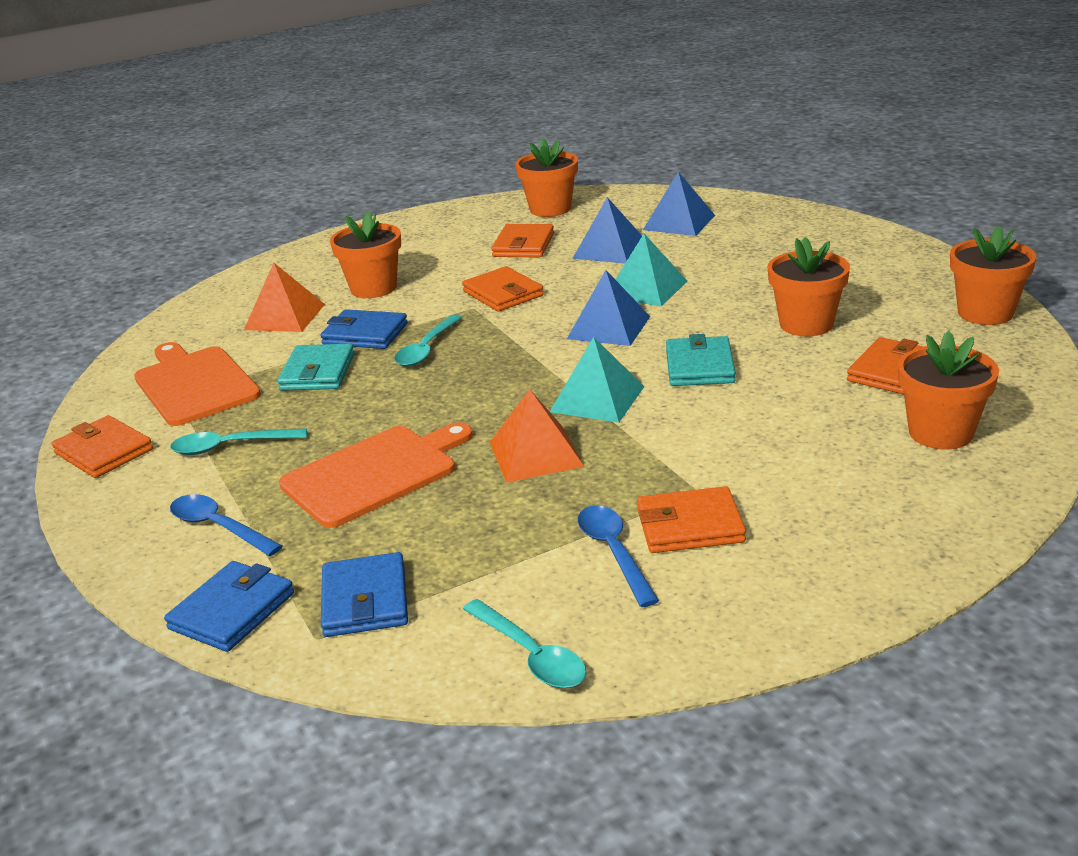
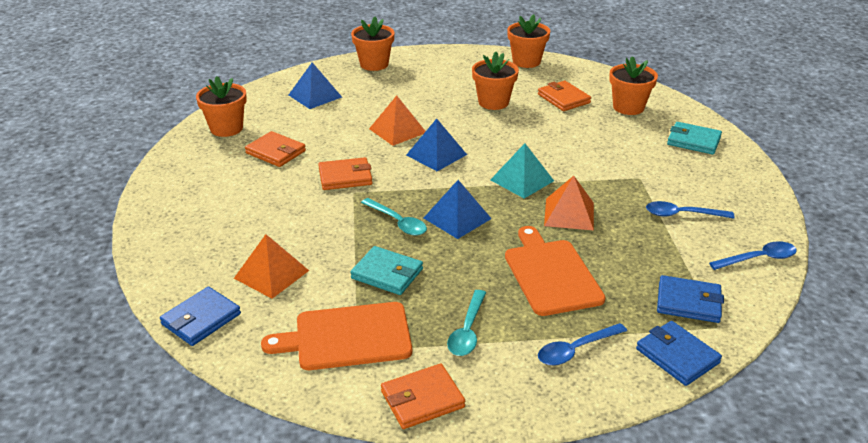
camera: 70 degrees left, 5 degrees up
blue wallet [320,309,408,349] -> blue wallet moved to [160,287,241,346]
orange flower pot [330,211,401,298] -> orange flower pot moved to [351,17,395,71]
turquoise spoon [463,599,586,688] -> blue spoon [709,241,797,270]
blue pyramid [572,197,642,264] -> blue pyramid moved to [424,180,492,239]
turquoise pyramid [615,234,687,307] -> orange pyramid [369,95,426,146]
orange wallet [637,486,746,553] -> none
turquoise wallet [666,334,736,386] -> turquoise wallet moved to [667,122,722,155]

